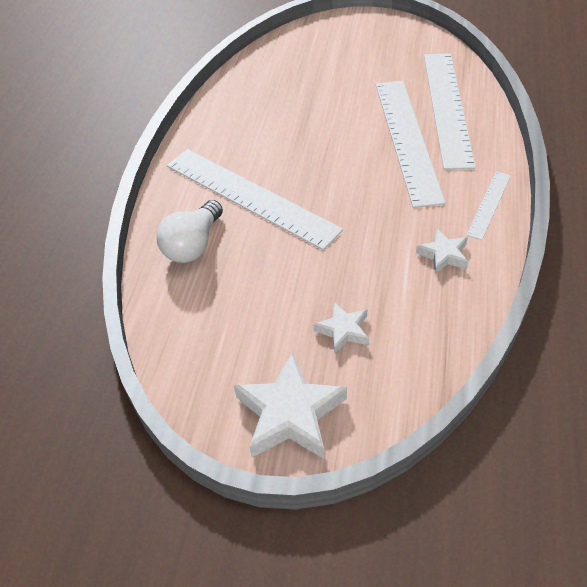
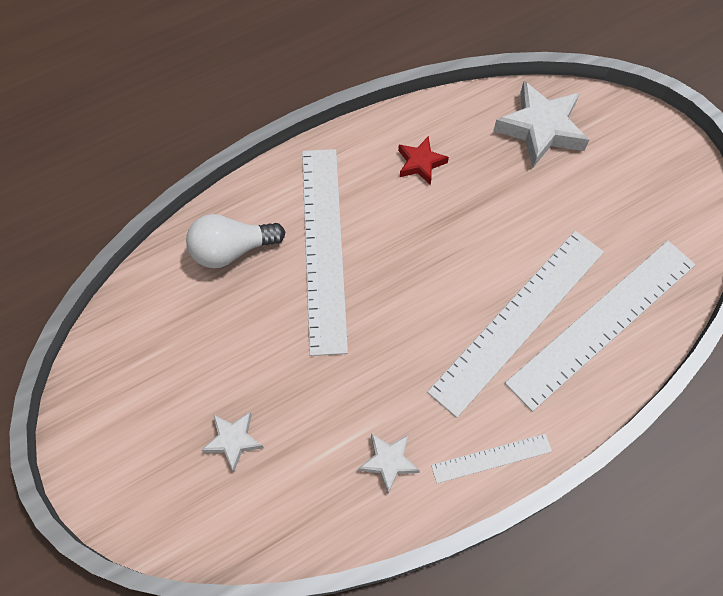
camera: 45 degrees right, 15 degrees up
white star [234,353,347,459] -> white star moved to [493,81,589,168]
none -> red star [398,136,449,185]

